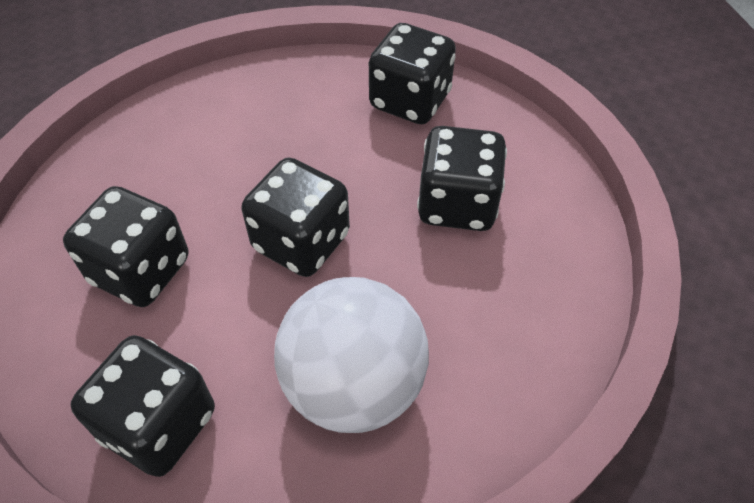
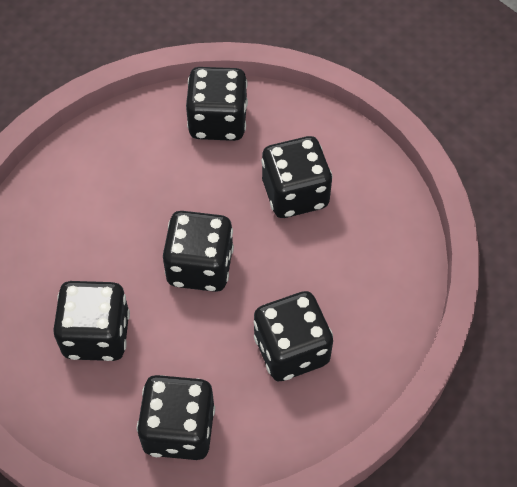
camera: 25 degrees left, 5 degrees up
white ball [274,277,429,433] -> black dice [254,291,333,382]

